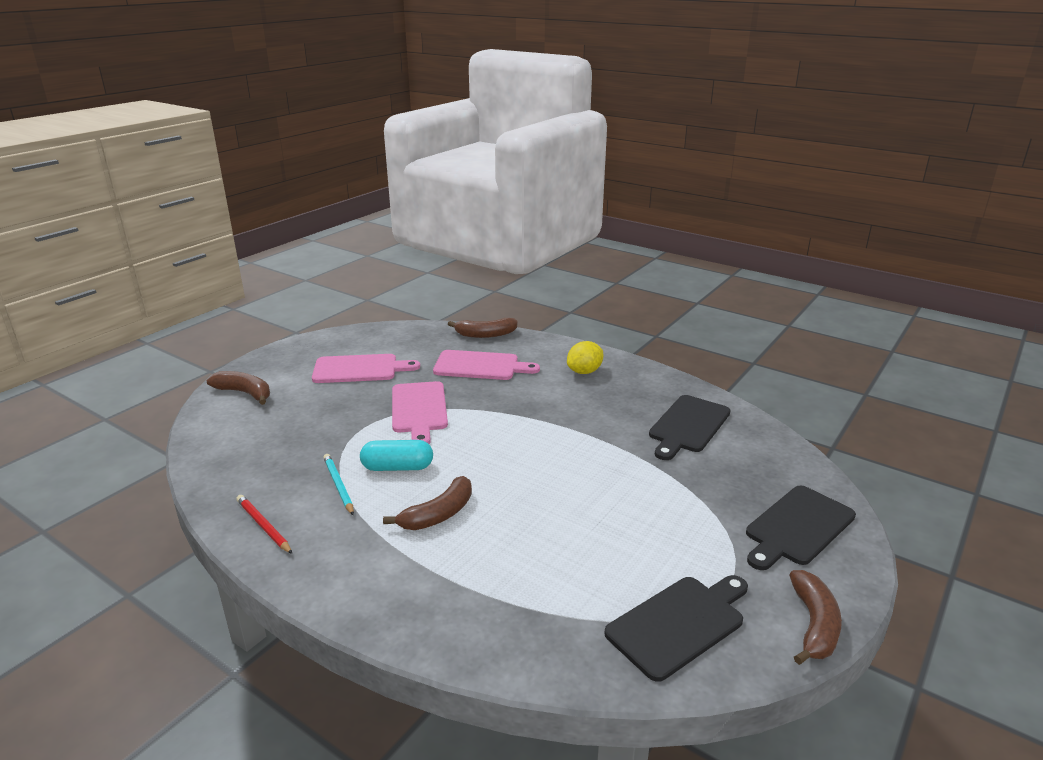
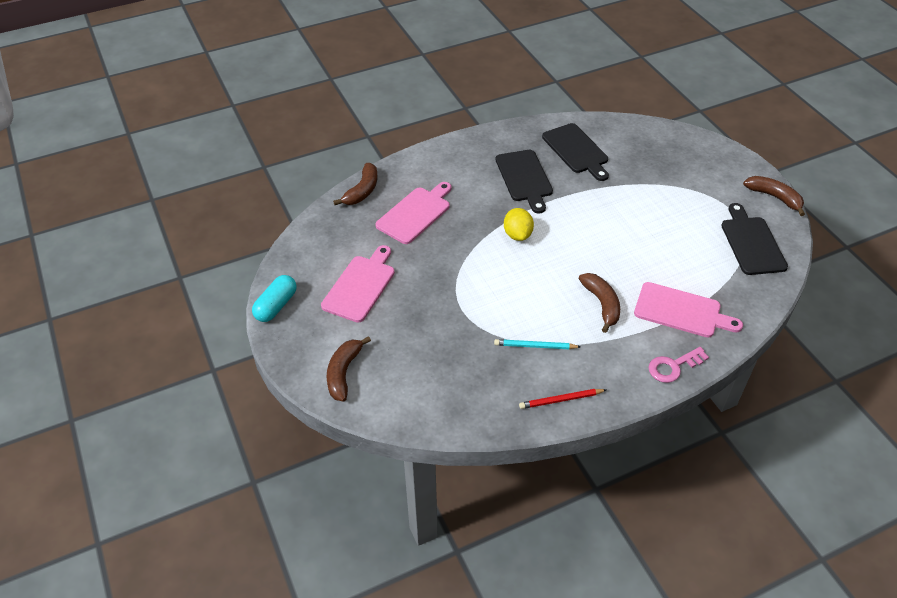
camera: 60 degrees left, 20 degrees up
brown banana [207,371,270,405] -> brown banana turned 45 degrees counterclockwise [327,336,371,401]
turquoise capsule [360,440,433,471] -> turquoise capsule moved to [252,275,297,322]
pink cutting board [392,381,448,444] -> pink cutting board moved to [634,282,743,338]
yellow lemon [567,341,603,374] -> yellow lemon moved to [504,208,534,241]
black cutting board [746,485,856,570] -> black cutting board moved to [496,150,553,213]
none -> pink key [648,347,709,383]

